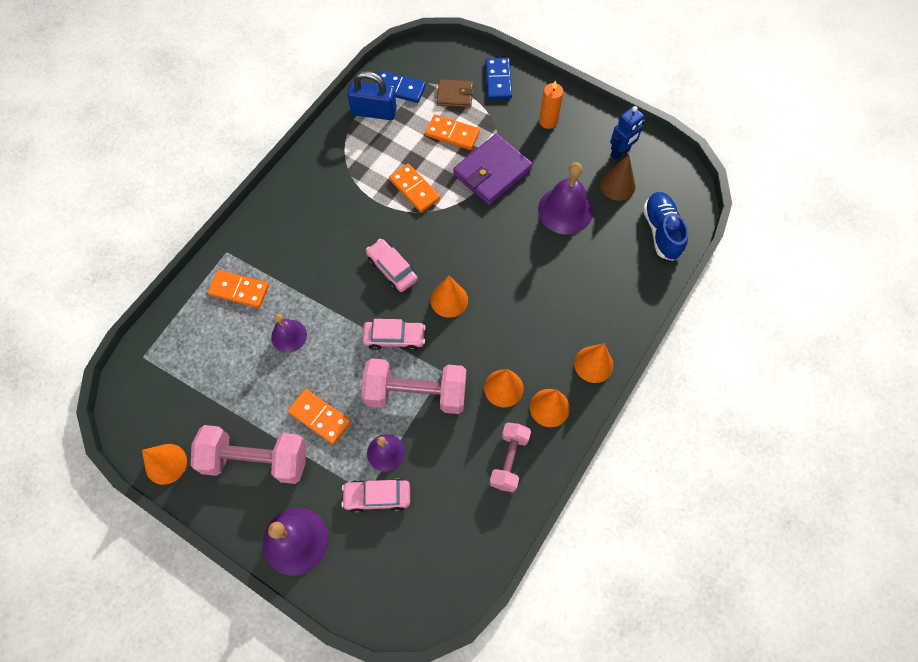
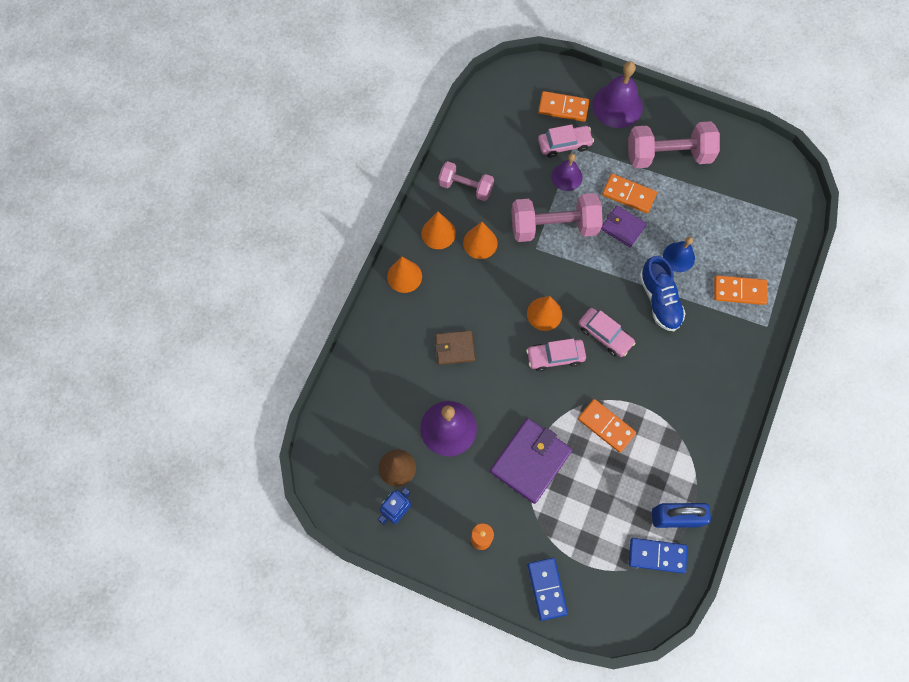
camera: 170 degrees right, 5 degrees up
orange cone [142,444,187,485] -> none
purple bell [271,314,307,353] -> blue bell [663,237,695,272]
pink car [362,319,426,351] -> pink car moved to [526,339,586,372]
orange domino [425,114,480,150] -> orange domino moved to [538,91,590,122]
brown wallet [437,79,474,108] -> brown wallet moved to [435,331,475,365]
pink dumbbell [490,422,531,492] -> pink dumbbell turned 75 degrees counterclockwise [438,161,494,201]
blue shoe [643,192,688,261] -> blue shoe moved to [639,256,686,331]
none -> purple wallet [601,205,646,247]

